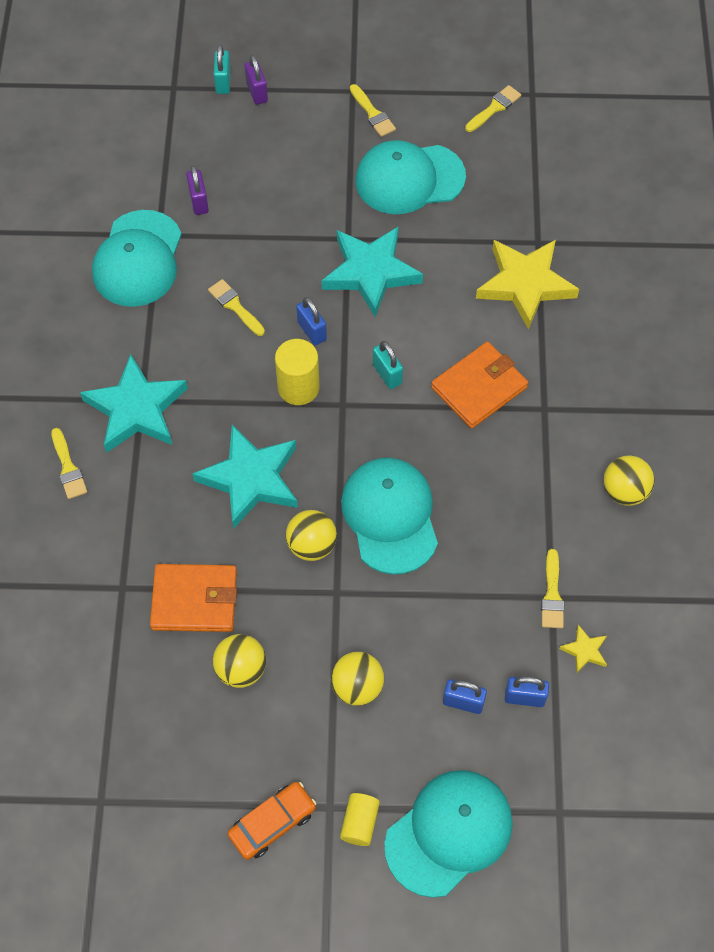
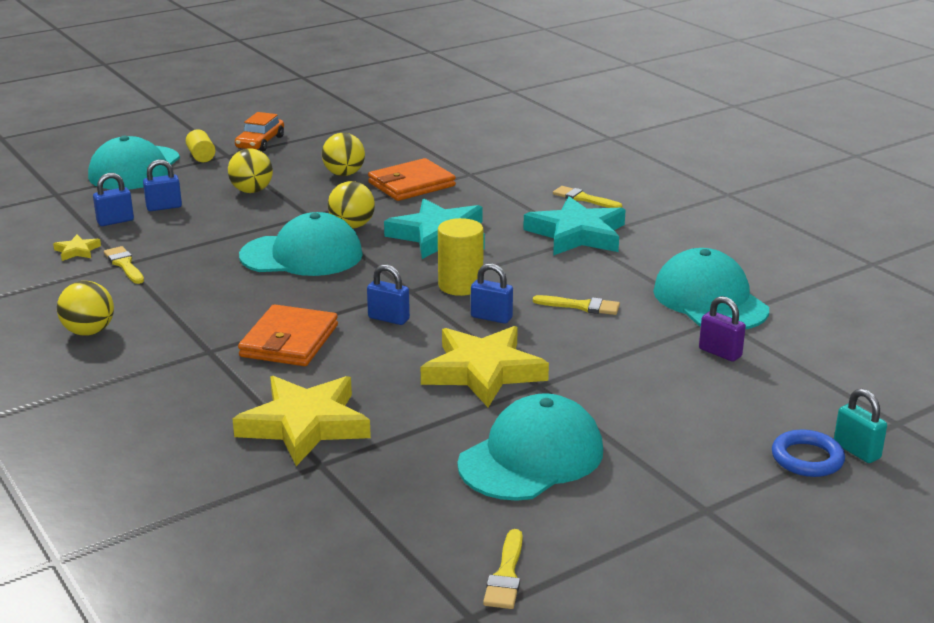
camera: 145 degrees right, 35 degrees down
purple padlock [245,55,268,105] -> blue ring [772,430,845,477]
turquoise star [321,226,423,317] -> yellow star [421,326,549,407]
turquoise cap [341,458,438,575] -> turquoise cap turned 45 degrees counterclockwise [239,212,363,276]
yellow brush [350,84,396,137] -> none
turquoise padlock [373,341,403,389] -> blue padlock [367,264,410,325]

